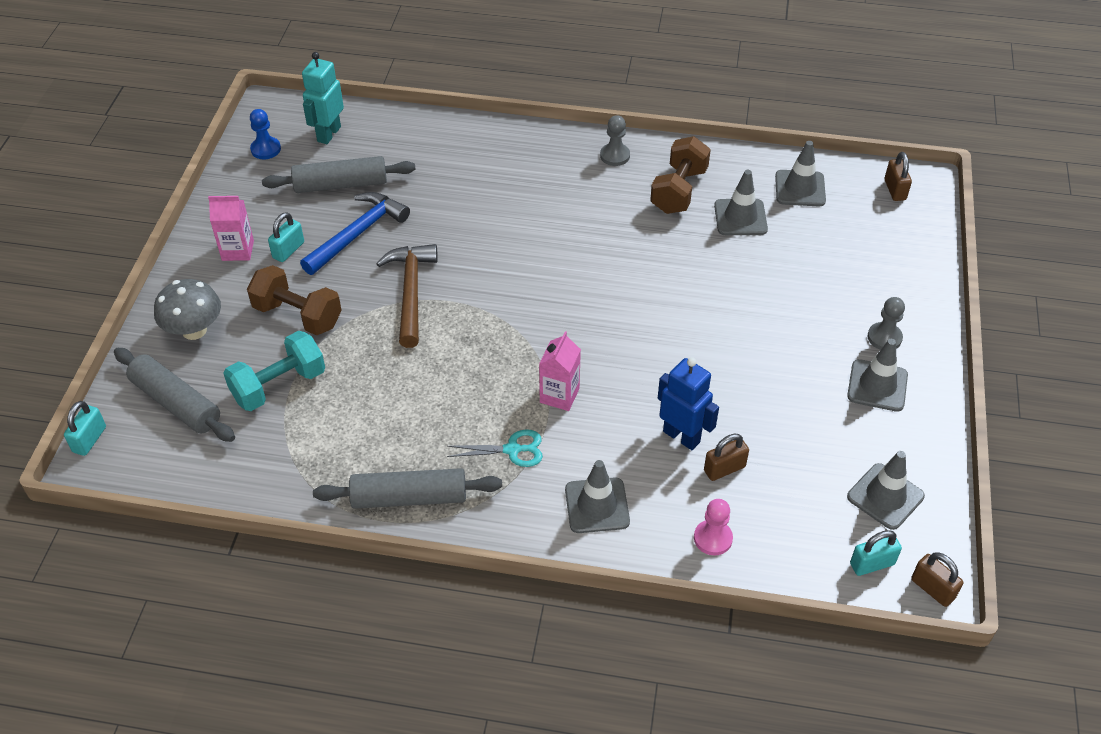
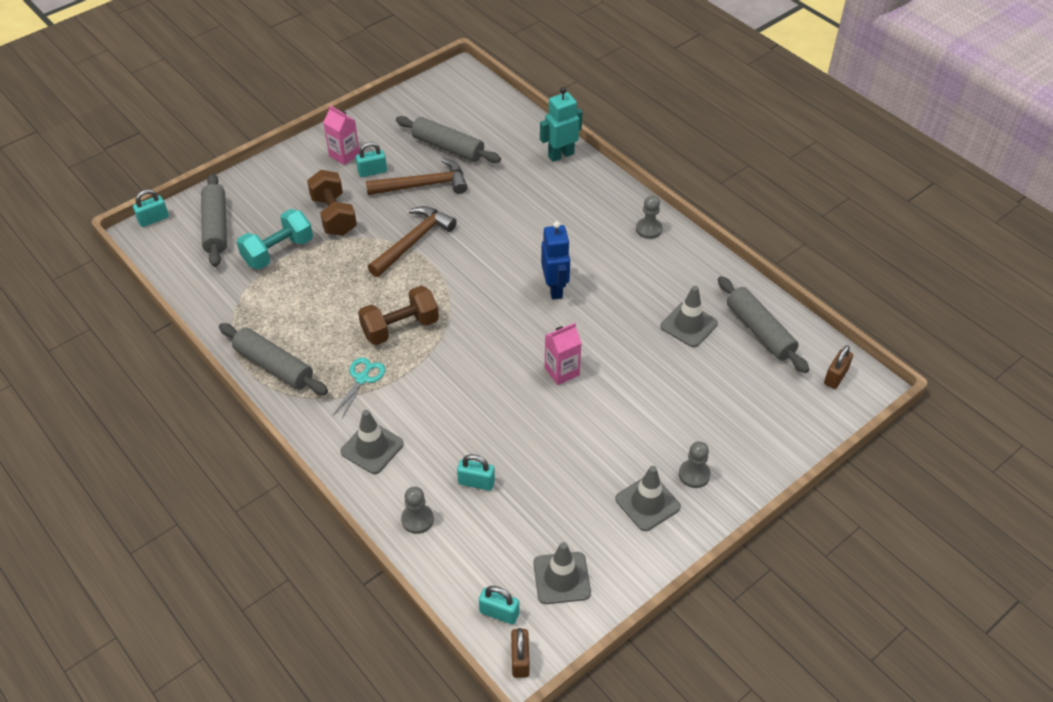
camera: 40 degrees right, 0 degrees up
grey mushroom [154,279,221,340] -> none
turquoise dumbbell [223,331,325,411] -> turquoise dumbbell turned 45 degrees counterclockwise [237,209,313,269]
blue pawn [250,109,281,159] -> none
blue hammer [300,192,410,275] -> brown hammer [366,158,467,195]
turquoise robot [302,52,344,144] -> turquoise robot moved to [540,87,583,162]
turquoise scissors [447,429,543,467] -> turquoise scissors turned 105 degrees counterclockwise [333,358,385,418]
pink carton [539,331,581,411] -> pink carton moved to [545,323,582,385]
brown dumbbell [650,136,711,214] -> brown dumbbell moved to [358,286,439,345]
blue robot [658,357,719,450] -> blue robot moved to [541,221,570,300]
pink pawn [694,499,733,555] -> grey pawn [401,487,434,534]
brown padlock [704,434,749,481] -> turquoise padlock [457,454,495,491]
grey traffic cone [775,141,826,207] -> grey rolling pin [718,276,809,373]

